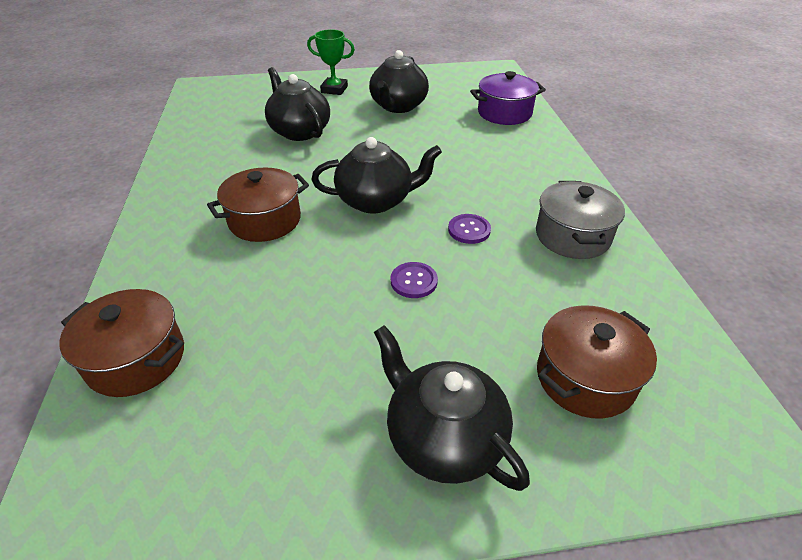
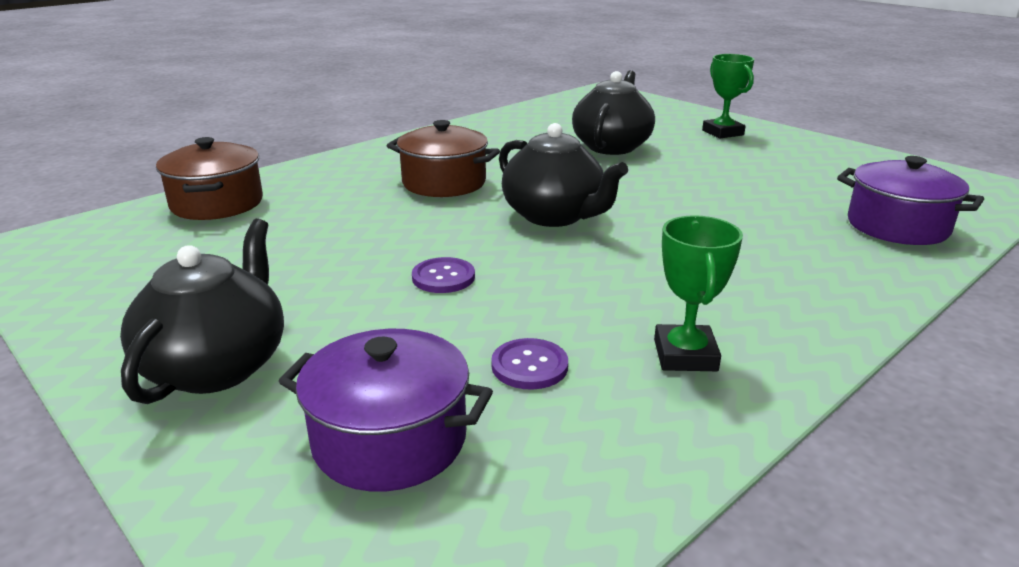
camera: 55 degrees right, 15 degrees down
black teapot [369,50,429,113] -> none
purple button [448,214,491,244] -> purple button moved to [491,338,568,390]
grey pot [536,181,625,259] -> green trophy [654,215,743,371]
brown pot [537,305,657,419] -> purple pot [279,329,493,492]

